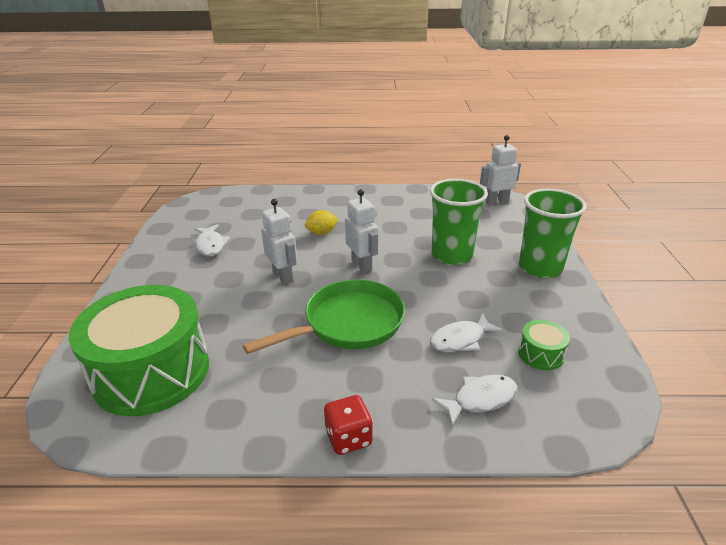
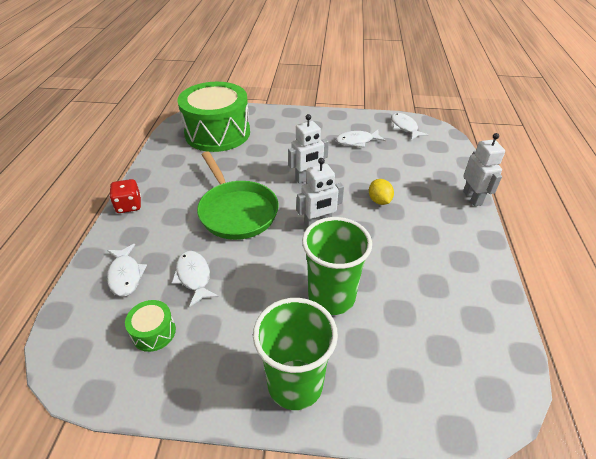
camera: 95 degrees right, 10 degrees up
white robot [480,135,521,206] -> white robot moved to [463,133,505,206]
none -> white fish [391,113,428,140]

